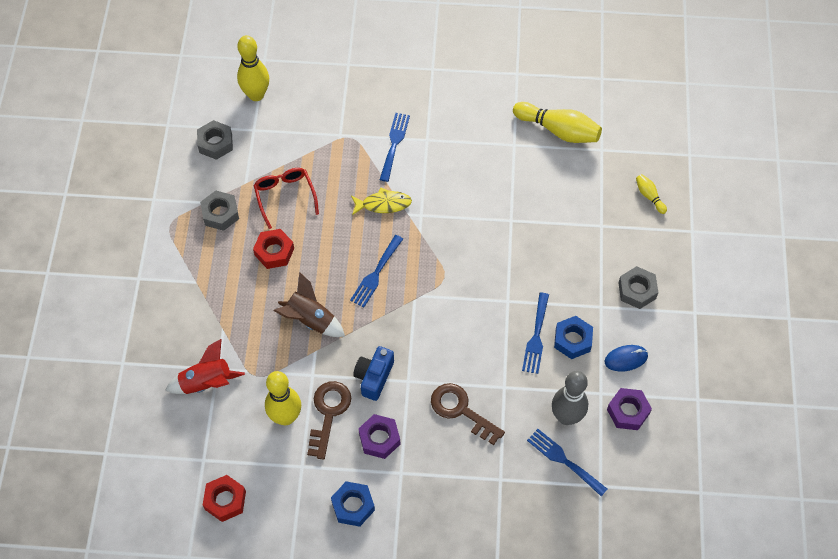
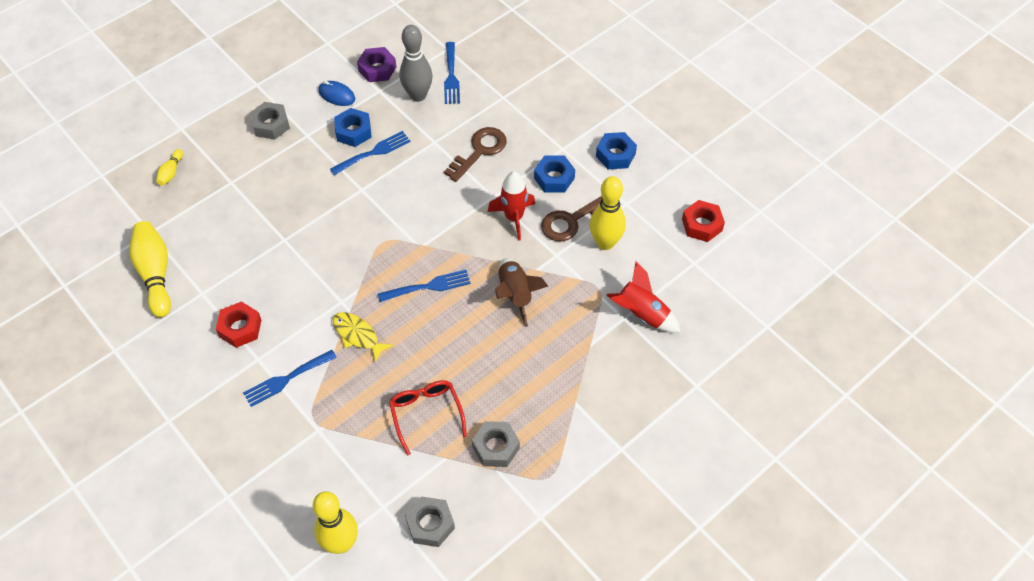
camera: 135 degrees left, 5 degrees down
red nut [253,229,294,269] -> red nut moved to [216,301,261,348]
red glasses [254,168,319,229] -> red glasses turned 135 degrees clockwise [389,380,467,455]
blue camera [353,346,394,401] -> red rocket [488,172,535,240]
purple nut [358,414,400,459] -> blue nut [534,156,575,192]
brown key [431,383,505,445] -> brown key turned 135 degrees counterclockwise [444,127,507,182]

